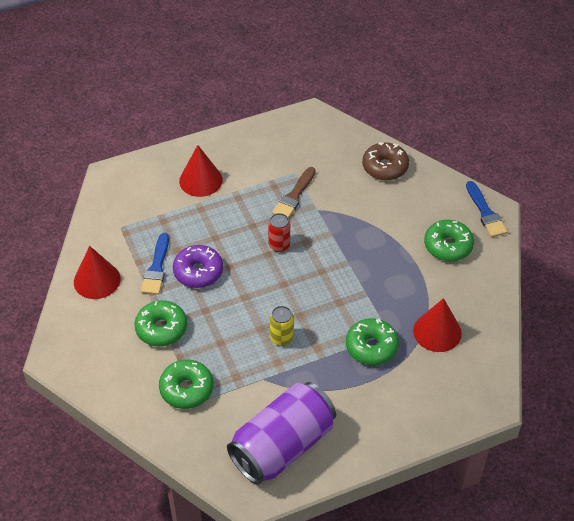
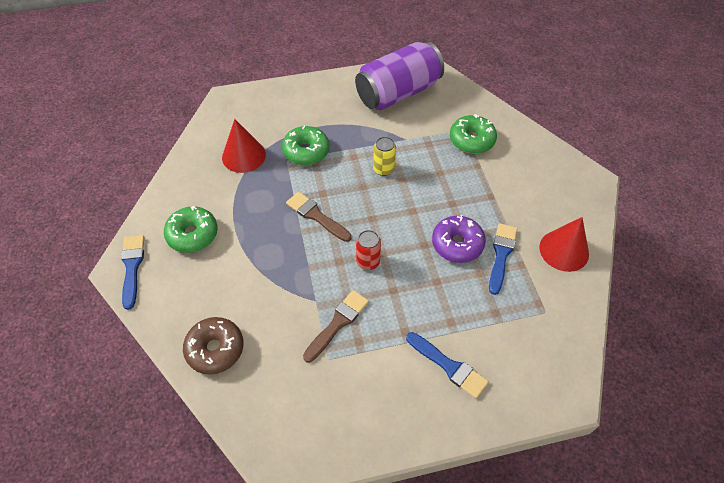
camera: 170 degrees left, 5 degrees up
green donut [135,300,187,346] -> none
red cone [179,145,223,197] -> blue brush [406,332,489,399]
none -> brown brush [286,192,351,242]

